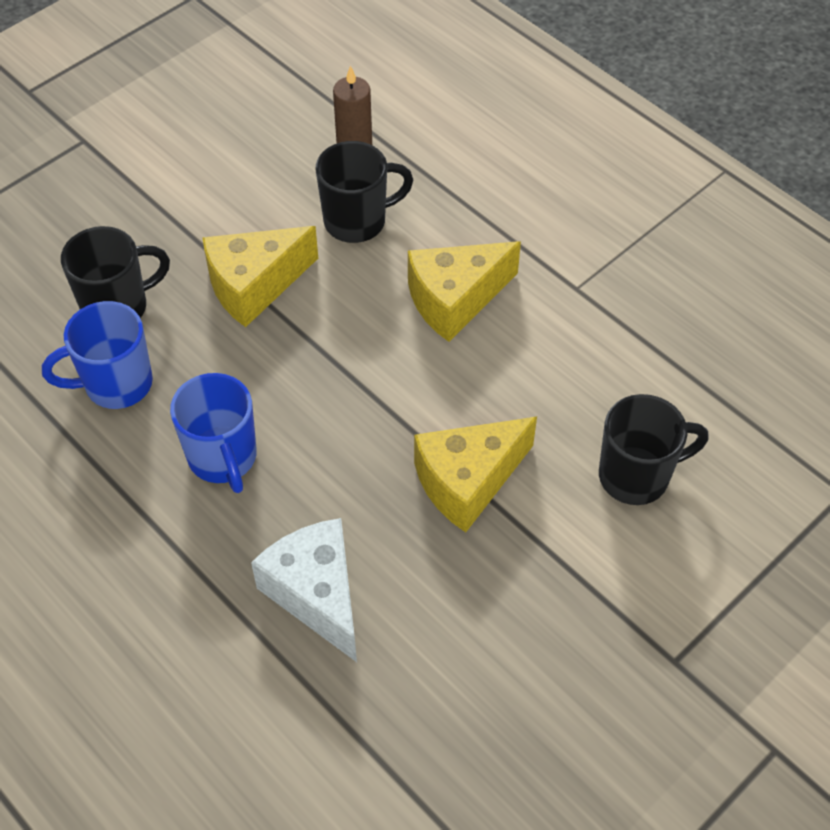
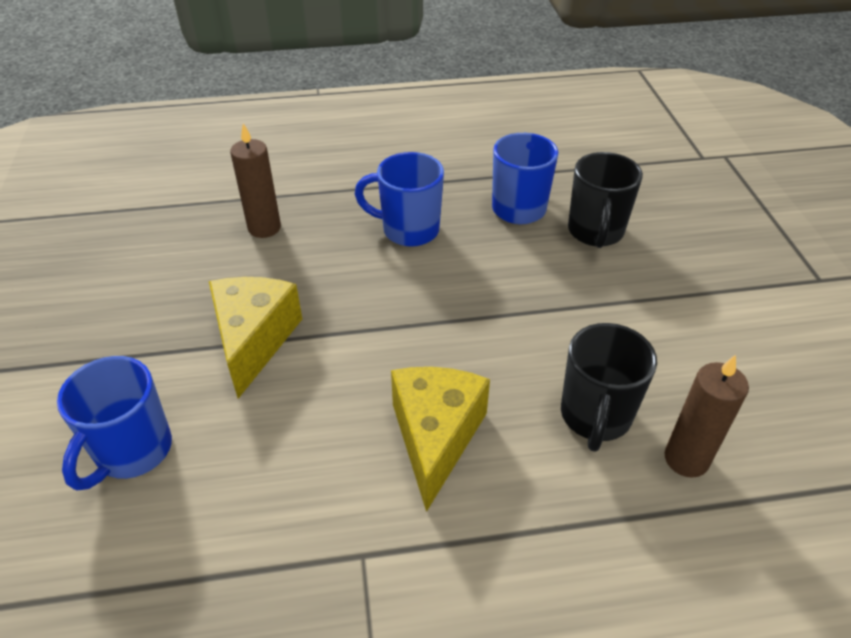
camera: 125 degrees right, 10 degrees down
yellow cheese [202,226,318,327] -> none
white cheese [251,518,357,662] -> brown candle [230,123,281,238]
black mug [599,394,709,505] -> blue mug [57,356,172,491]

